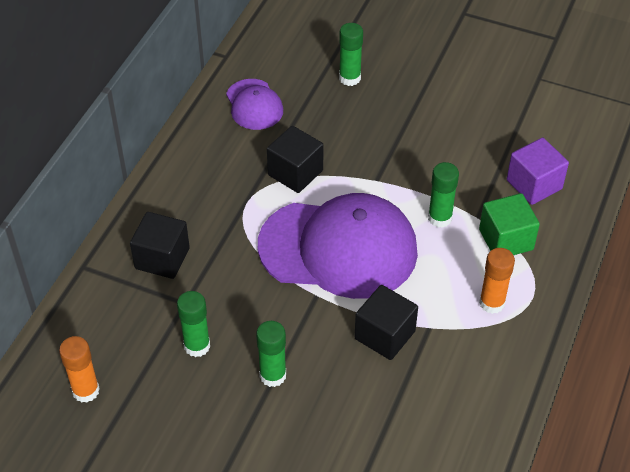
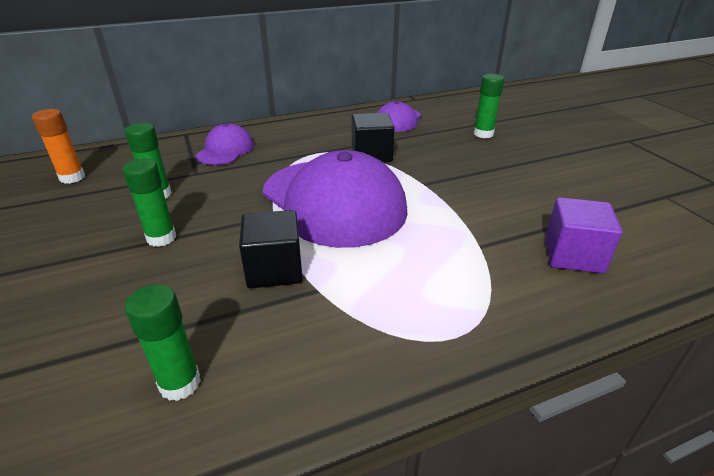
camera: 45 degrees right, 15 degrees down
black cube [130,212,190,279] -> purple cap [196,123,254,165]
green glue stick [428,162,459,228] -> green glue stick moved to [125,284,201,401]
green cube [479,193,540,255] -> none
orange glue stick [479,248,515,314] -> none

